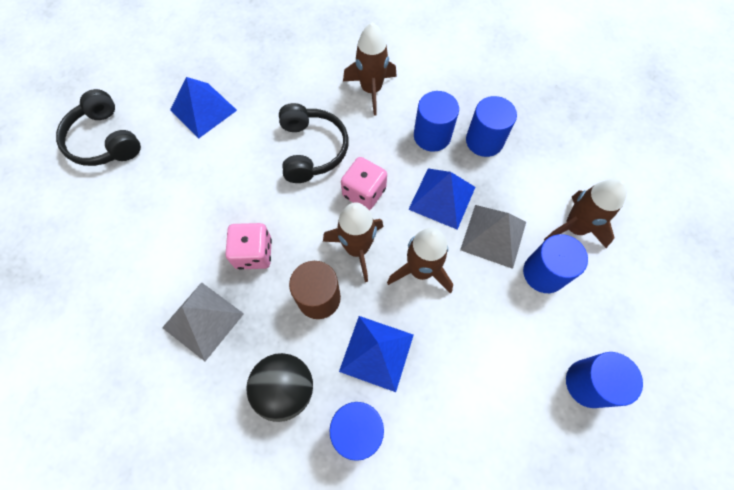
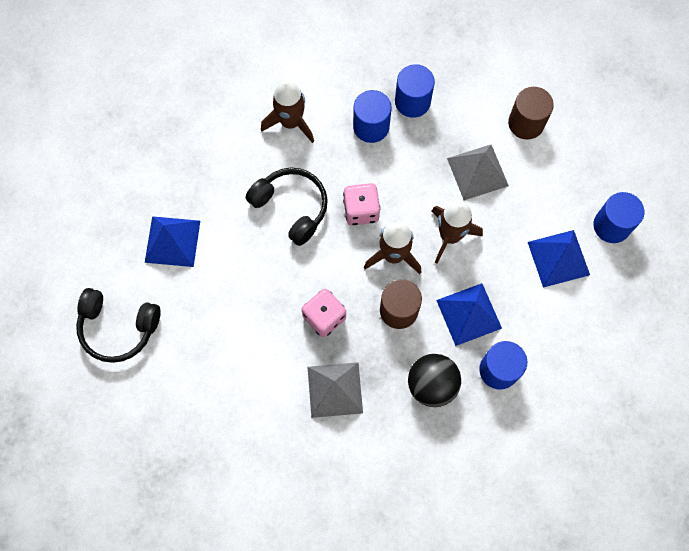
camera: 40 degrees left, 5 degrees up
blue pyramid [408,168,475,230] -> blue pyramid moved to [528,230,590,288]
blue cylinder [523,234,588,293] -> none
brown rocket [544,179,627,248] -> brown cylinder [508,87,554,140]

